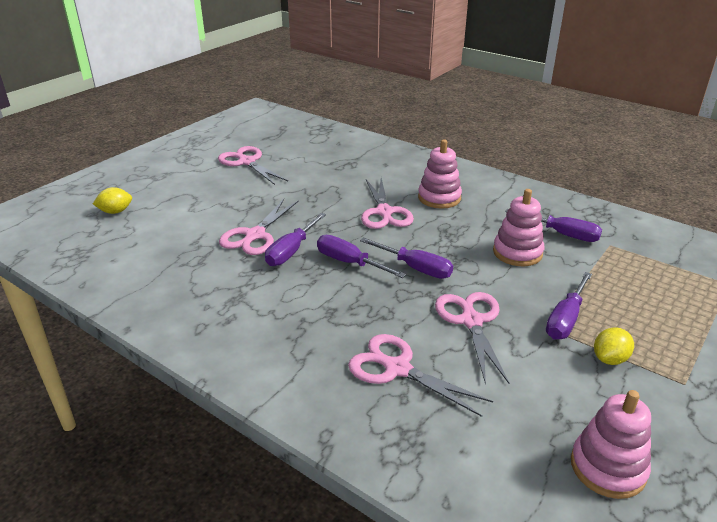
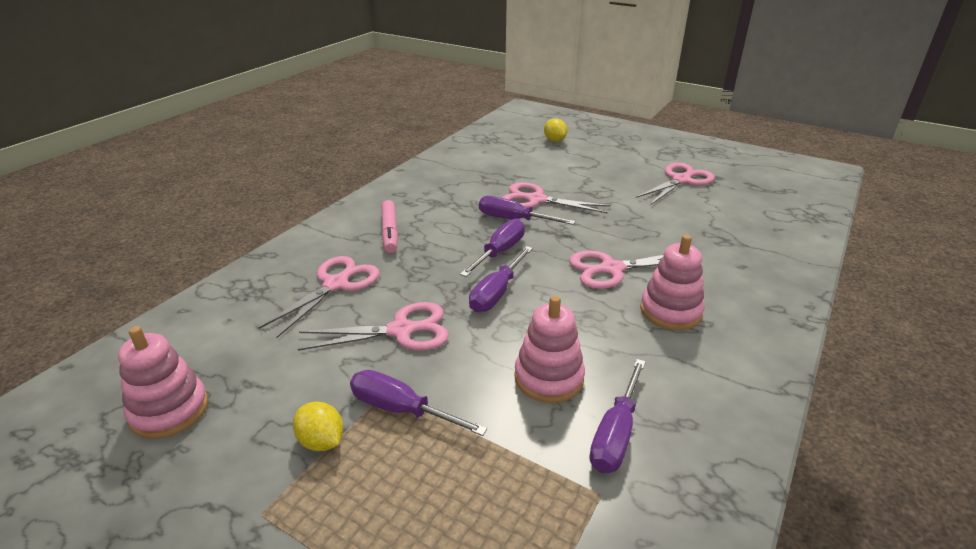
camera: 85 degrees right, 0 degrees up
none -> pink marker [381,200,398,253]

